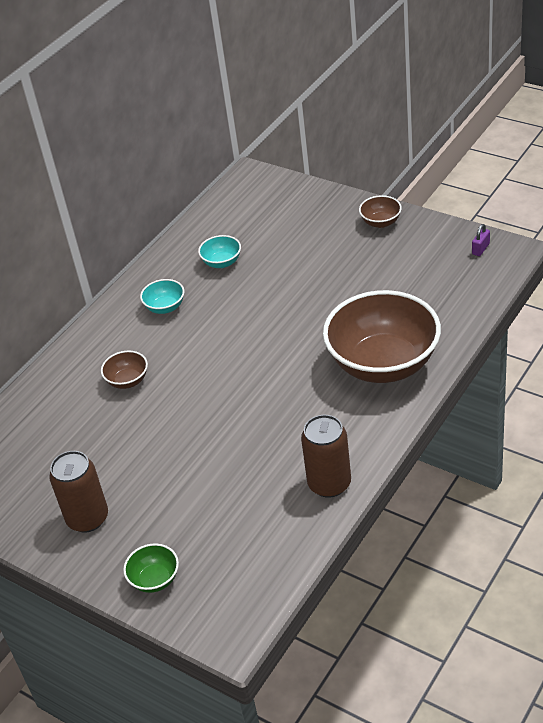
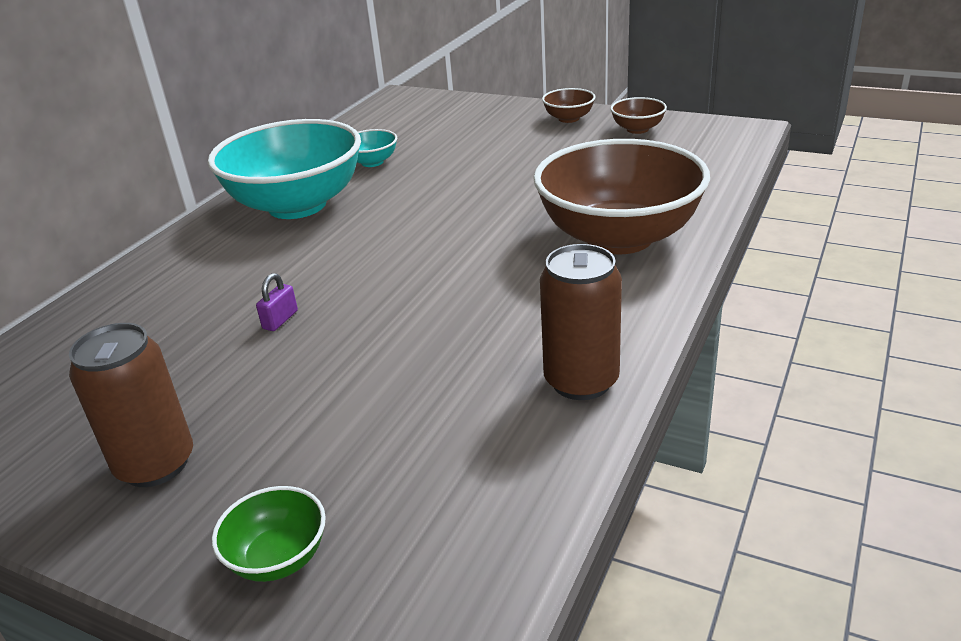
camera: 10 degrees left, 10 degrees down
brown bowl [101,351,148,389] -> brown bowl moved to [610,97,667,134]
turquoise bowl [140,279,184,314] -> turquoise bowl [208,119,361,219], size x2.39
purple padlock [472,224,490,256] -> purple padlock moved to [256,273,298,331]

